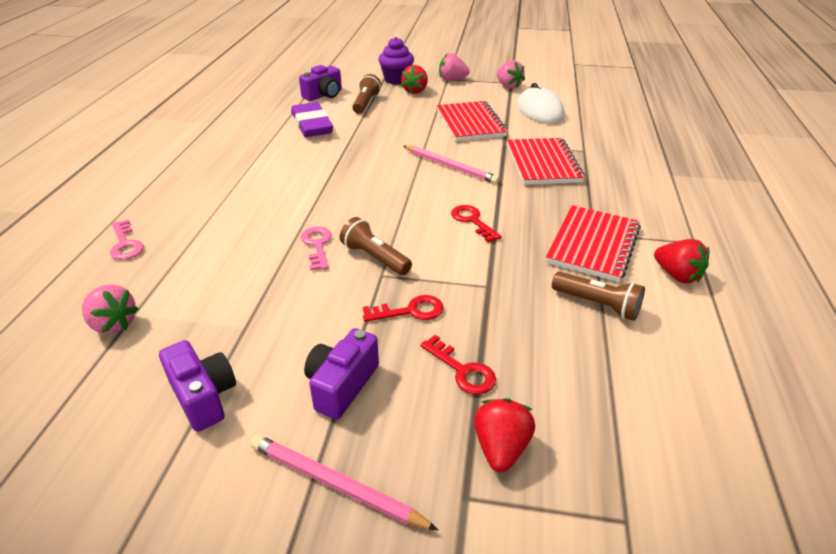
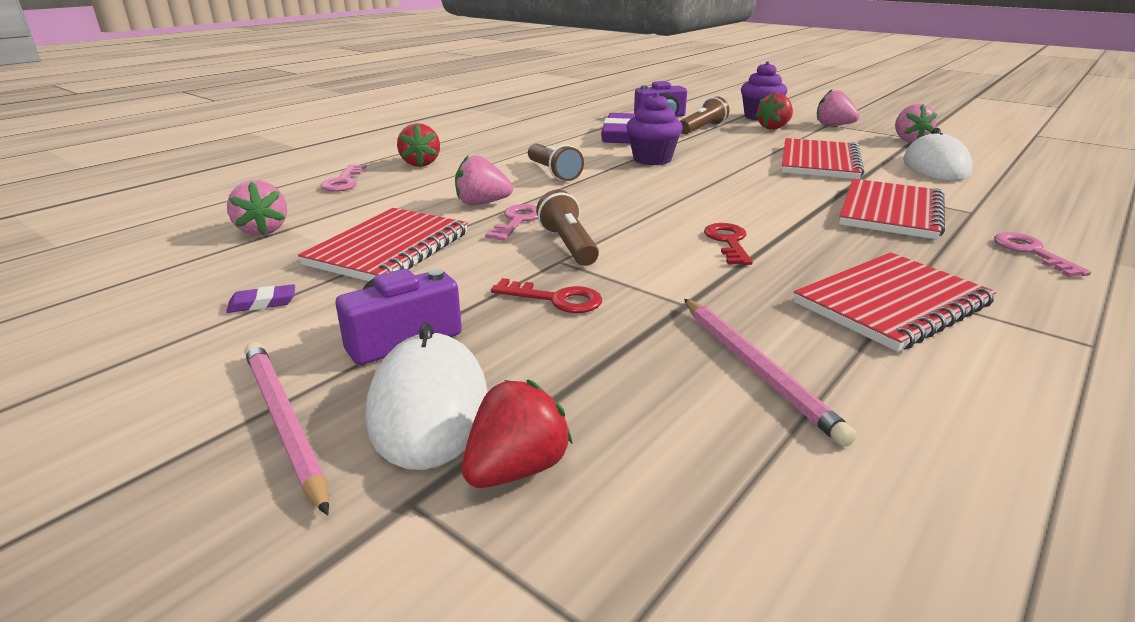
camera: 30 degrees right, 10 degrees down
purple camera [159,340,236,432] -> purple eraser [226,284,295,313]
pink pencil [404,145,500,184] -> pink pencil moved to [684,299,857,447]
red key [420,335,496,395] -> none
brown flashlight [552,272,645,321] -> brown flashlight moved to [528,144,584,181]
red strawberry [654,239,709,283] -> red strawberry moved to [397,123,440,167]
none -> red notebook [298,208,468,281]
none -> white mouse [366,323,488,470]
none -> pink strawberry [455,155,513,205]
none -> purple cupcake [626,92,683,165]
none -> pink key [994,232,1091,277]

